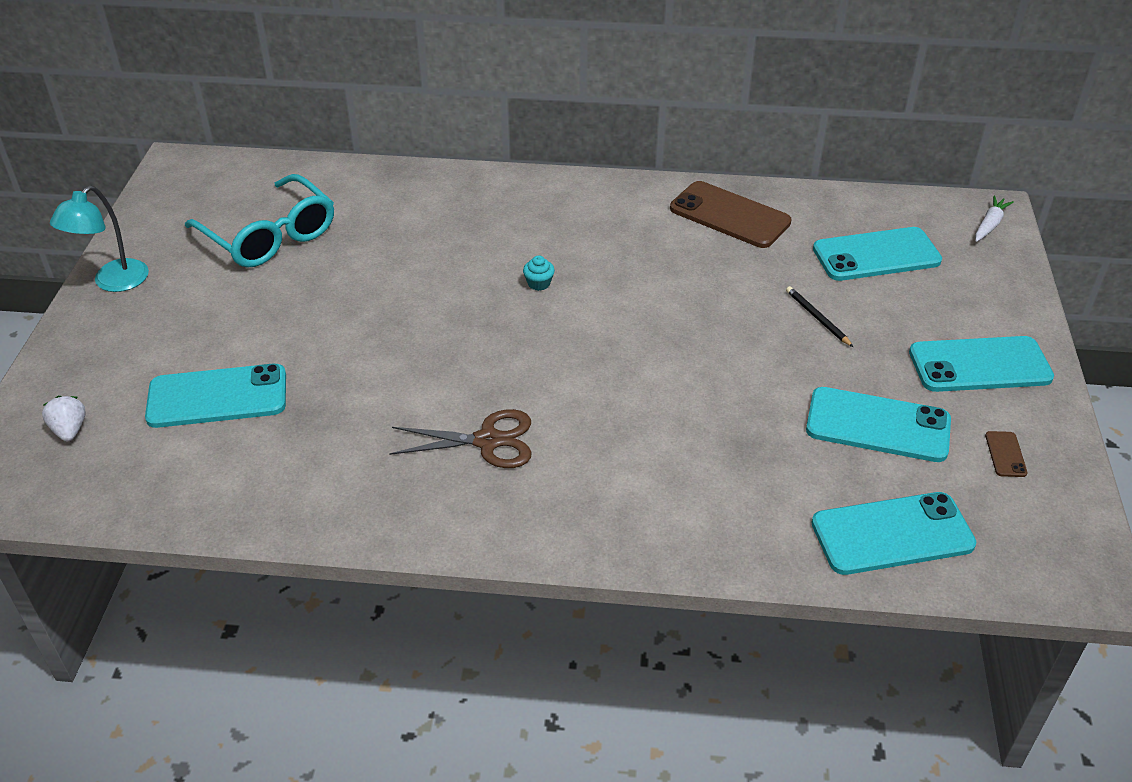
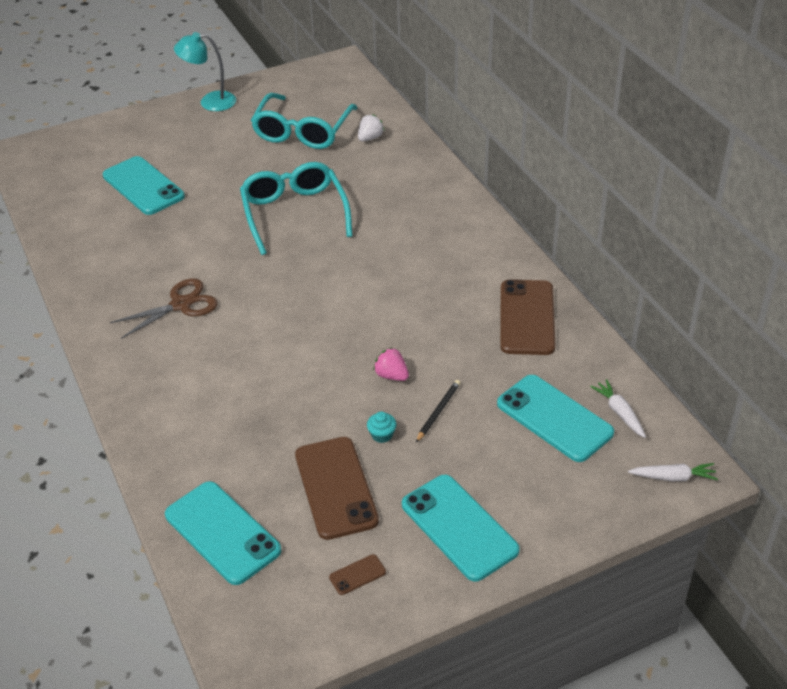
camera: 60 degrees right, 0 degrees up
white strawberry [42,396,86,441] -> white strawberry moved to [358,114,384,141]
brown scissors [389,409,531,468] -> brown scissors turned 90 degrees counterclockwise [110,278,218,339]
turquoise cupcake [523,255,555,291] -> turquoise cupcake moved to [367,412,396,443]
turquoise phone [806,387,951,462] -> brown phone [295,437,379,540]
none -> turquoise glasses [240,162,352,255]
none -> pink strawberry [373,347,409,381]
none -> white carrot [590,379,646,438]

